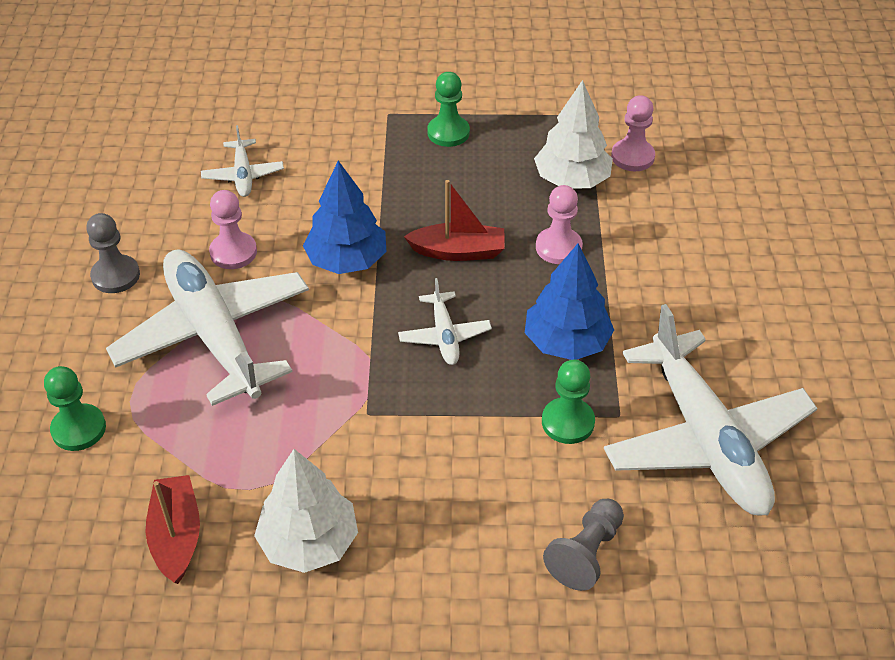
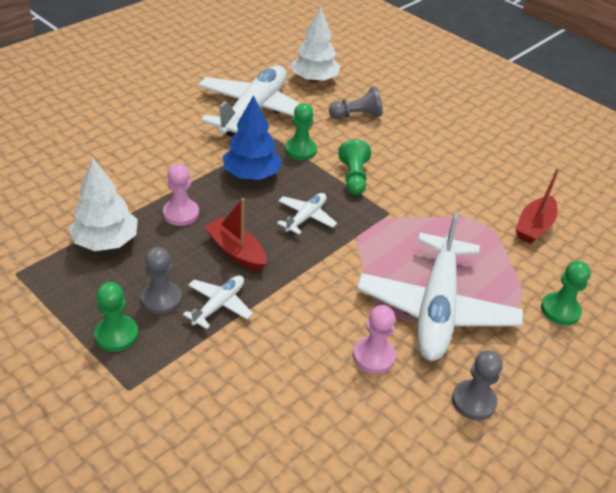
camera: 140 degrees left, 5 degrees down
white plane [201,125,284,197] -> white plane moved to [183,275,253,329]
white tree [254,449,358,573] -> white tree moved to [291,7,340,83]
blue tree [303,161,386,274] -> none
pink pawn [611,95,655,171] -> none
none -> grey pawn [141,247,182,315]
none -> green pawn [338,139,371,195]

